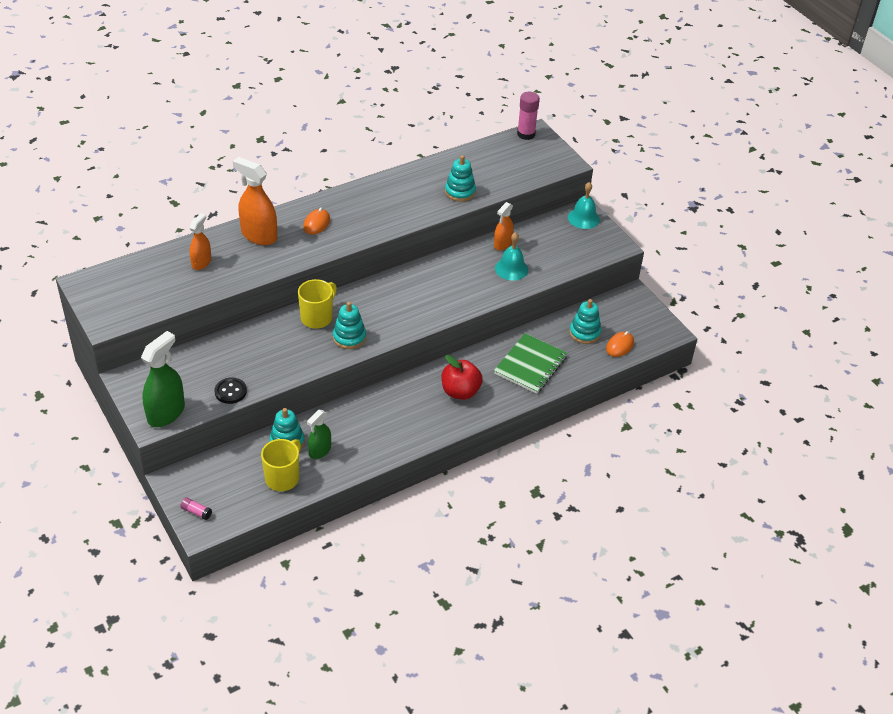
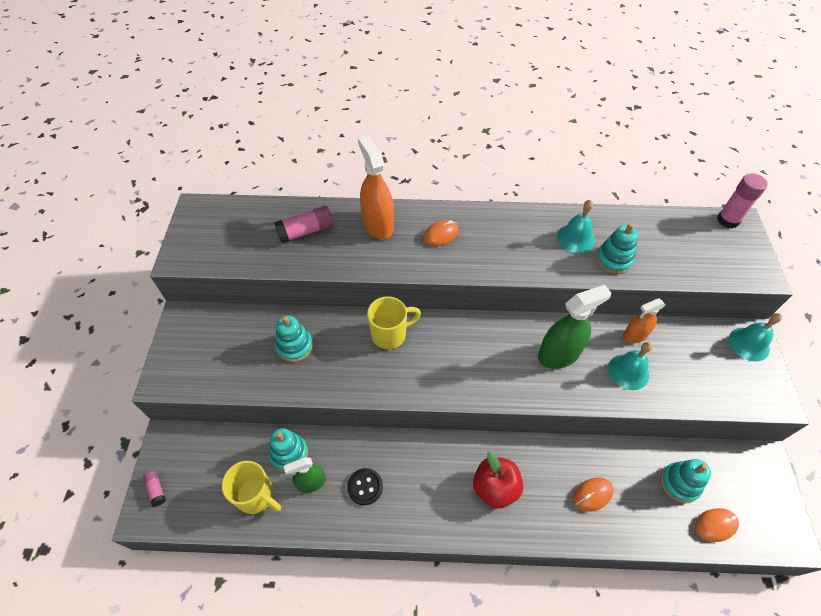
camera: 35 degrees right, 10 degrees up
green spray bottle [141,331,185,427] -> green spray bottle moved to [538,284,611,369]
orange spray bottle [190,213,211,270] -> pink glue stick [274,206,334,243]
black button [214,377,247,404] -> black button moved to [347,468,383,505]
yellow mug [261,439,301,491] -> yellow mug turned 60 degrees clockwise [222,461,281,514]
turquoise stacking toy [333,302,366,349] -> turquoise stacking toy moved to [275,316,313,362]
green notebook [494,333,568,394] -> orange mouse [573,477,614,512]
none -> turquoise bell [557,200,595,253]

